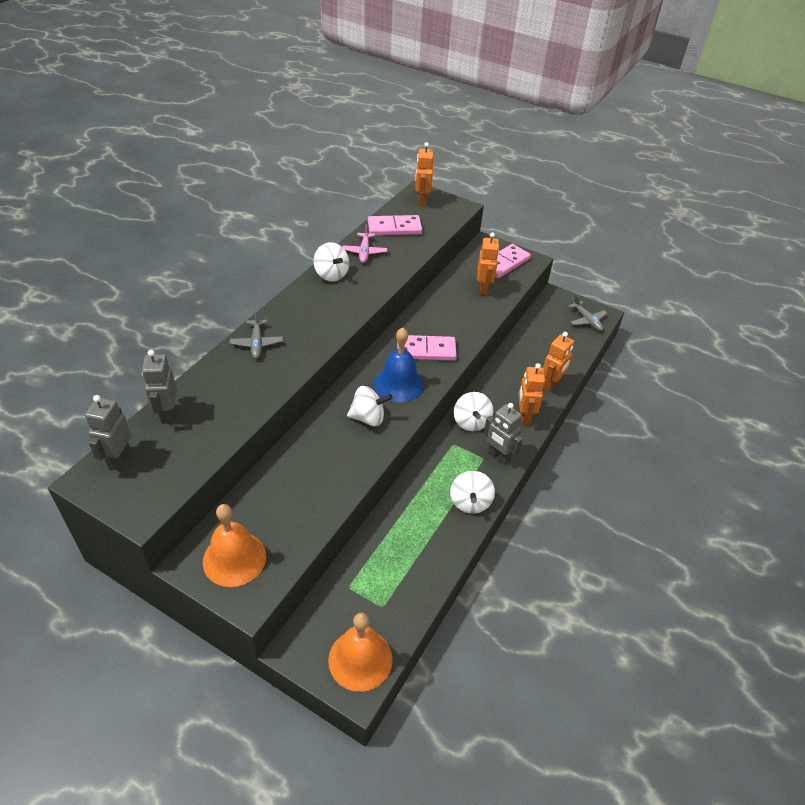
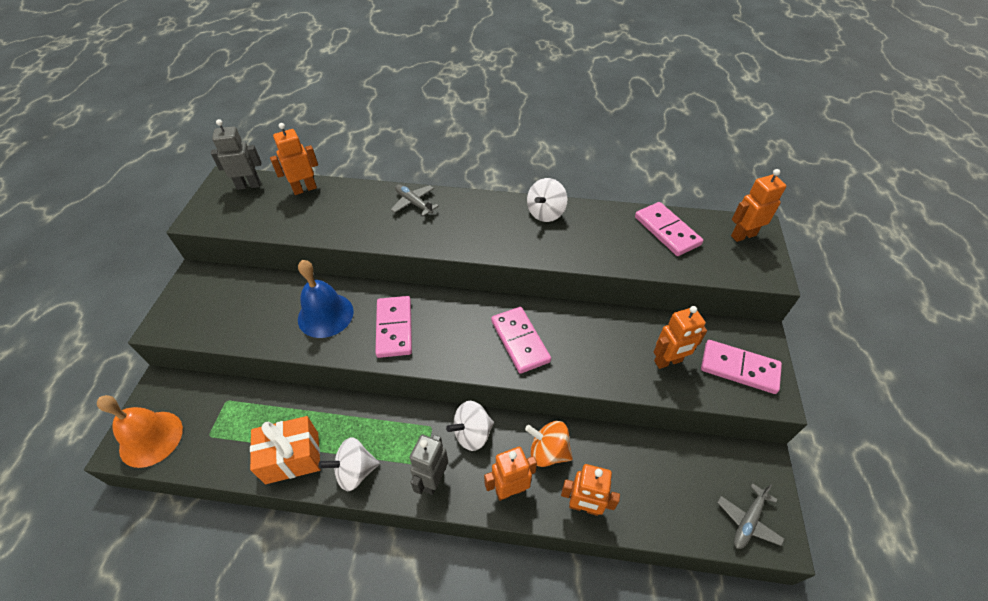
camera: 70 degrees right, 5 degrees up
grey robot [142,350,177,424] -> orange robot [270,123,318,195]
orange bell [203,504,266,587] -> none
grey plane [230,311,283,359] -> grey plane turned 75 degrees clockwise [391,184,439,216]
pink plane [342,225,387,263] -> none
white spinning top [347,386,393,426] -> pink domino [375,296,412,358]
blue bell [374,327,424,402] -> blue bell moved to [298,260,354,338]
none -> orange gift [250,416,321,484]
none -> orange spinning top [525,421,573,467]

